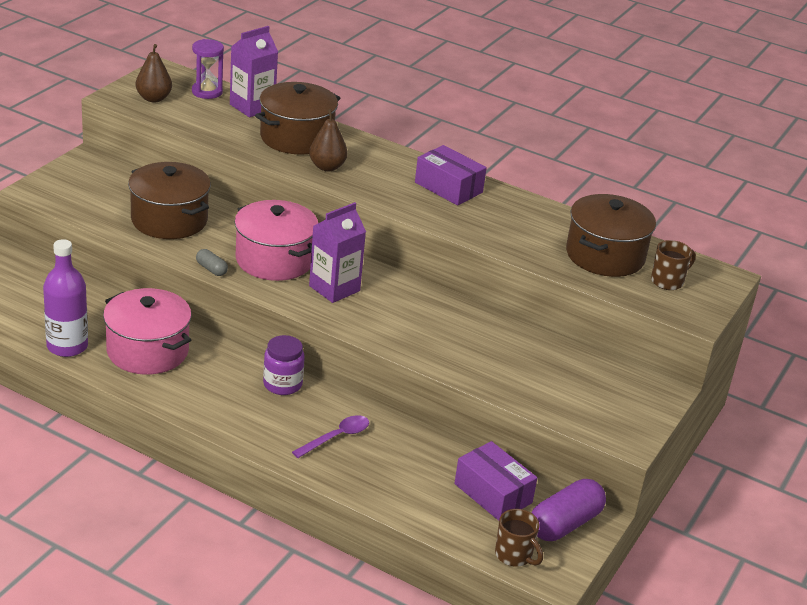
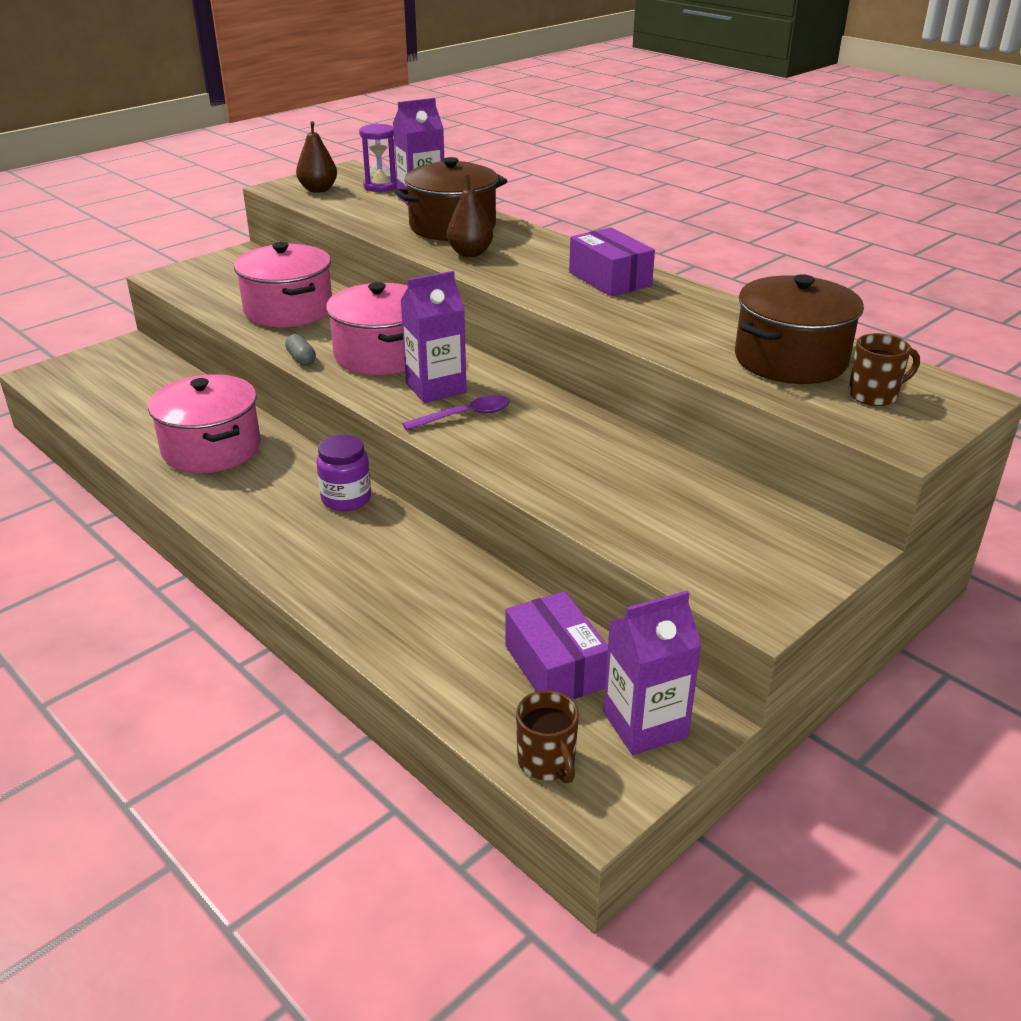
camera: 20 degrees right, 0 degrees up
purple bottle [43,239,88,357] -> none
brown pot [128,162,211,239] -> pink pot [234,242,332,327]
purple spoon [292,415,369,458] -> purple spoon moved to [402,395,510,430]
purple capsule [532,479,606,541] -> purple carton [603,590,702,755]

